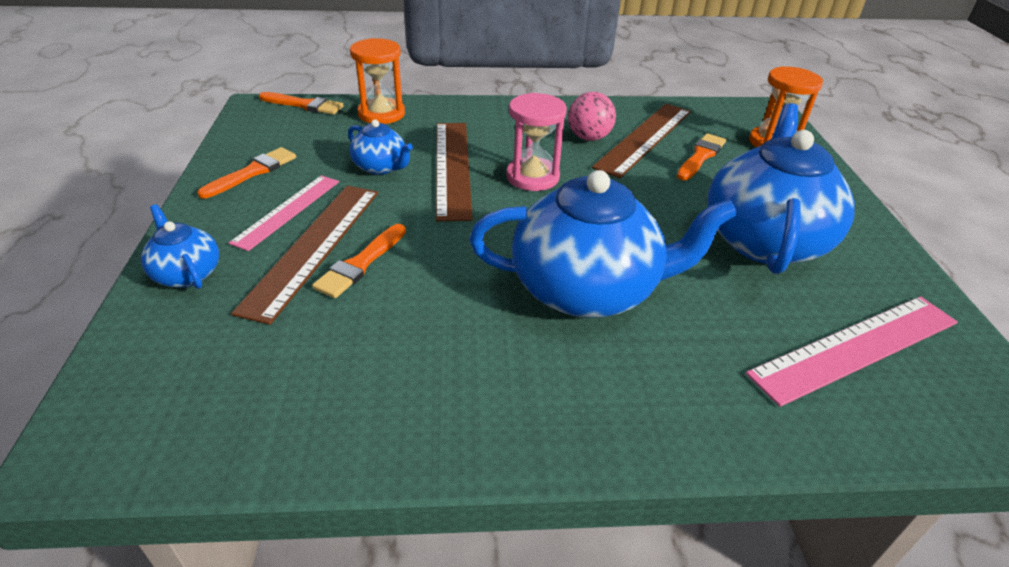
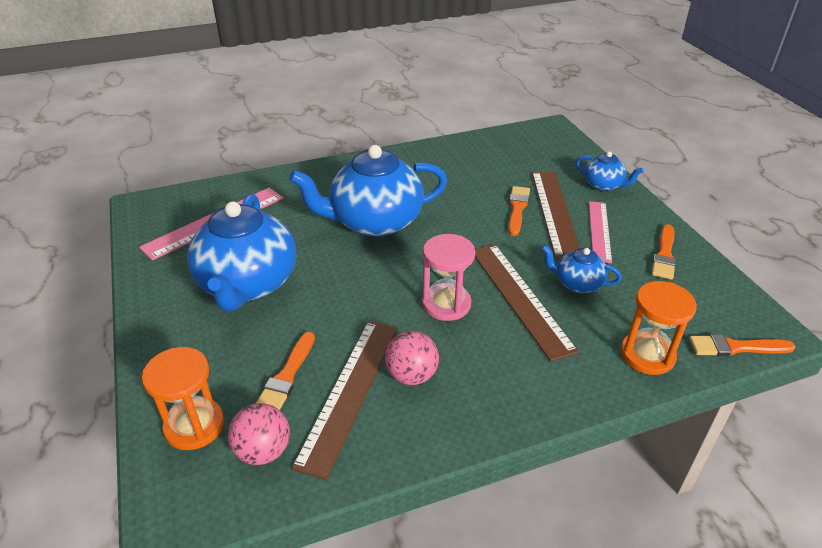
camera: 165 degrees right, 0 degrees up
none -> pink ball [228,403,290,465]

